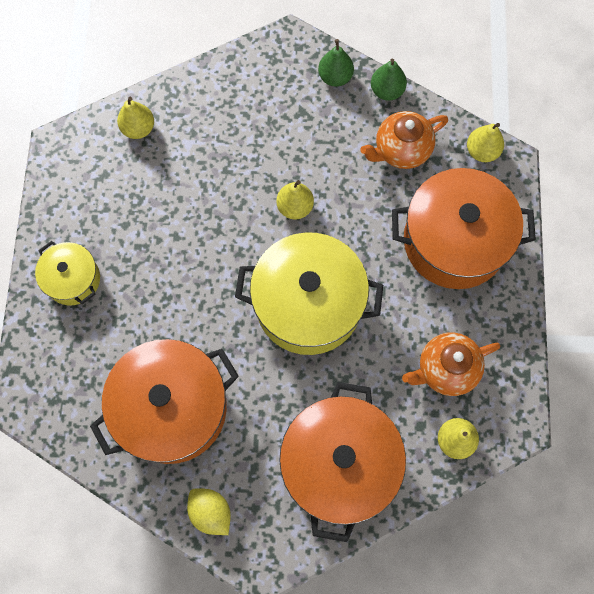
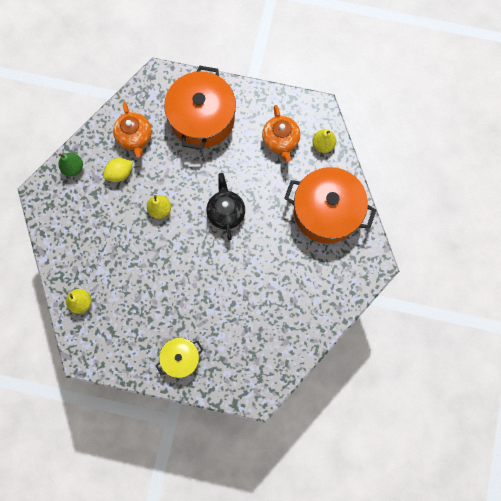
camera: 80 degrees left, 5 degrees up
orange pot [90,339,239,464] -> none
yellow lemon [187,488,231,535] -> yellow lemon moved to [103,158,133,182]
yellow pot [235,232,383,355] -> black teapot [206,173,245,240]
green pear [371,59,407,101] -> none
yellow pear [467,123,504,162] -> none

